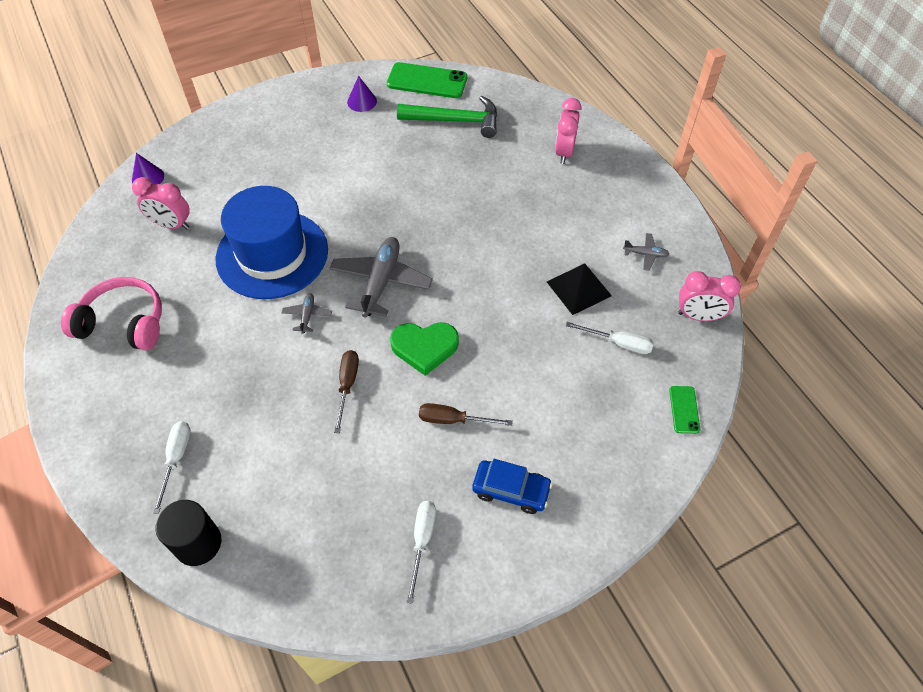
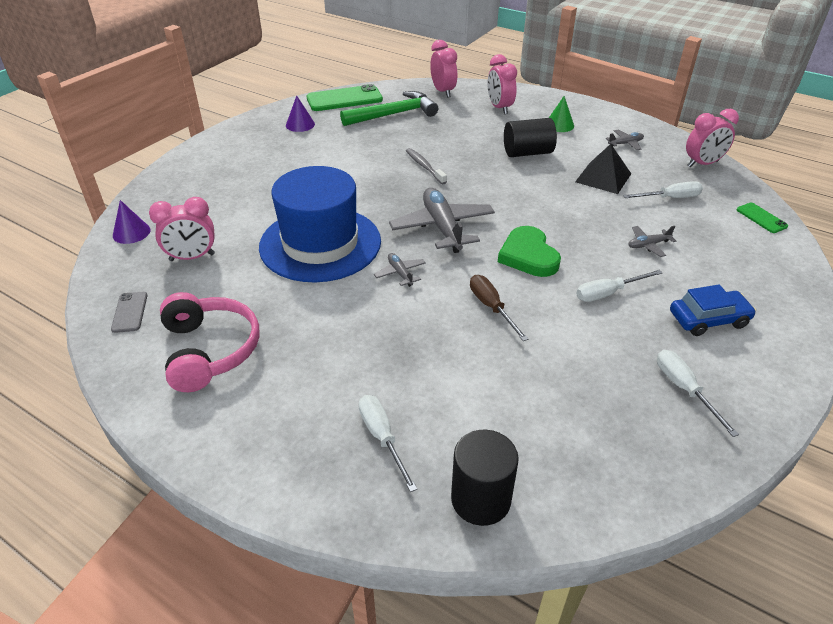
camera: 30 degrees left, 15 degrees down
pink headphones [61,277,162,351] -> pink headphones turned 90 degrees clockwise [160,292,260,392]
green heart [390,322,459,376] -> green heart turned 105 degrees clockwise [498,226,561,277]
brown screwdriver [419,403,513,426] -> white screwdriver [576,270,662,302]
none -> grey phone [111,292,147,333]
none -> grey toothbrush [406,148,447,184]
none -> pink clock [430,40,458,97]
none -> black cylinder [504,118,557,157]
none -> green cone [549,96,574,132]
none -> grey plane [628,226,676,257]

